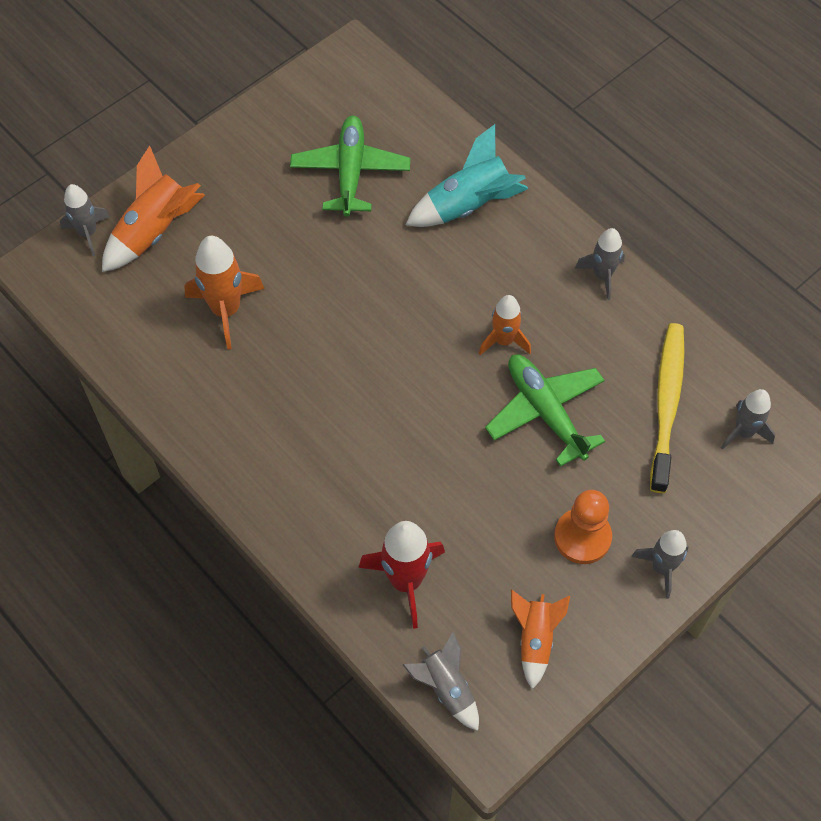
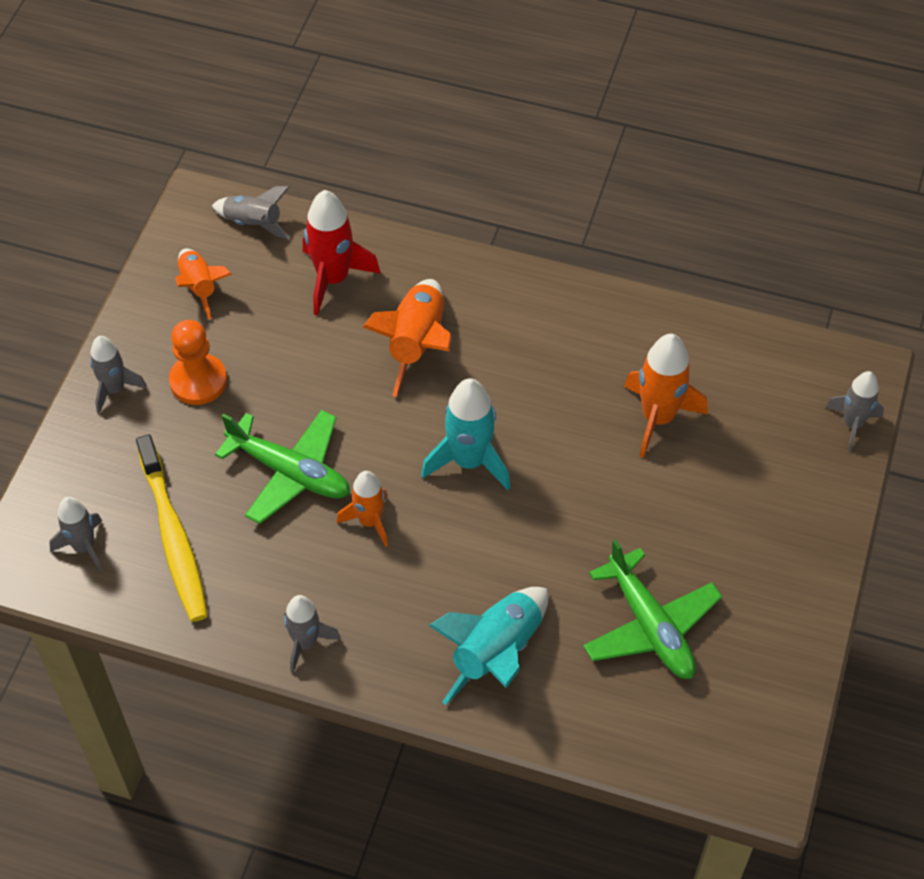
camera: 150 degrees right, 5 degrees down
orange rocket [102,145,205,272] -> orange rocket moved to [363,279,452,397]
none -> turquoise rocket [421,378,511,490]

